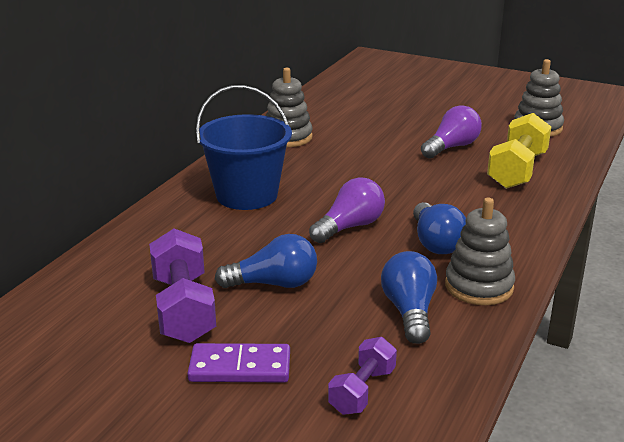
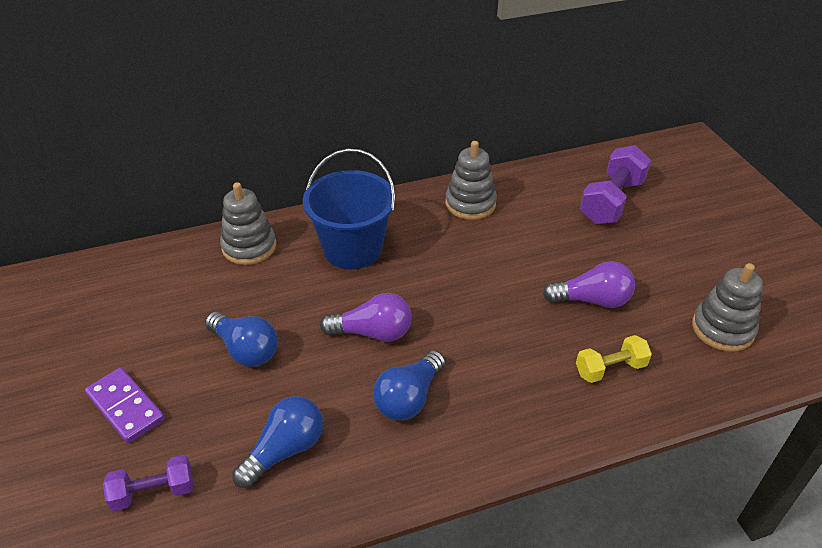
camera: 45 degrees right, 15 degrees up
purple dumbbell [149,228,216,343] -> purple dumbbell moved to [580,145,651,224]
grey stacking toy [445,198,515,305] -> grey stacking toy moved to [220,182,276,265]
yellow dumbbell [487,113,551,189] -> yellow dumbbell [576,335,652,383], size x0.60

